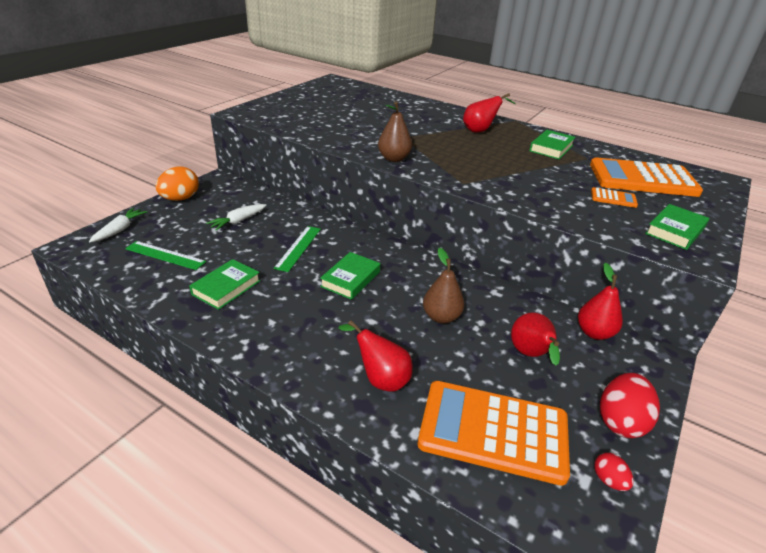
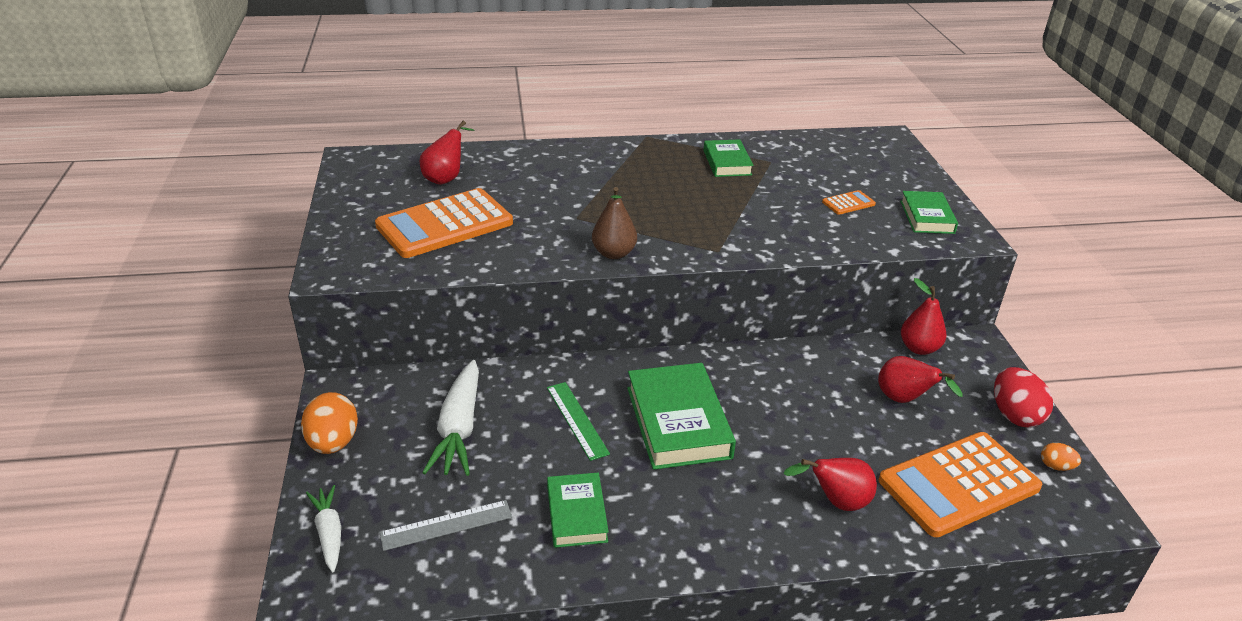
camera: 40 degrees left, 0 degrees up
green ruler [125,241,206,270] -> grey ruler [379,500,512,551]
white carrot [206,204,266,231] -> white carrot [422,360,479,476], size x1.68
green book [320,252,380,300] -> green book [627,363,736,470], size x1.68
brown pear [423,248,464,323] -> none
red pear [463,93,516,133] -> red pear moved to [420,121,475,185]
orange calculator [590,157,703,197] -> orange calculator moved to [375,188,513,258]
red egg [594,453,634,491] -> orange egg [1041,443,1081,471]

